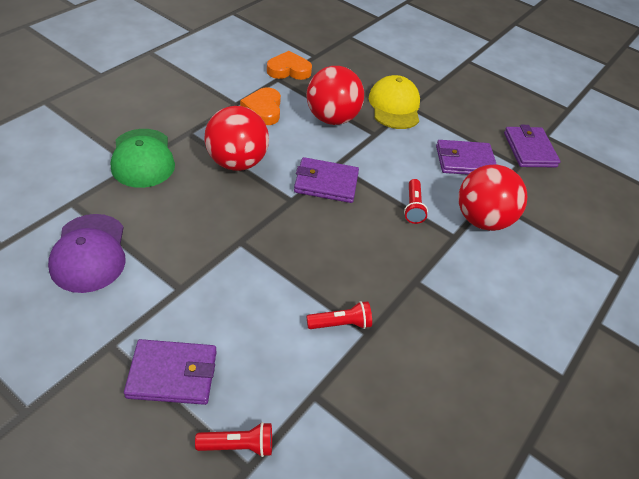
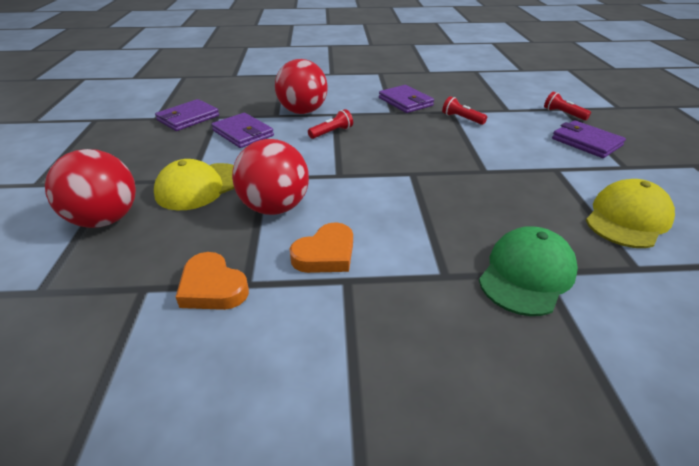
camera: 125 degrees left, 10 degrees down
purple cap [48,214,126,293] -> yellow cap [586,179,675,248]
red ball [204,106,269,171] -> red ball moved to [45,149,136,228]
purple wallet [294,157,359,203] -> purple wallet moved to [379,85,434,113]

